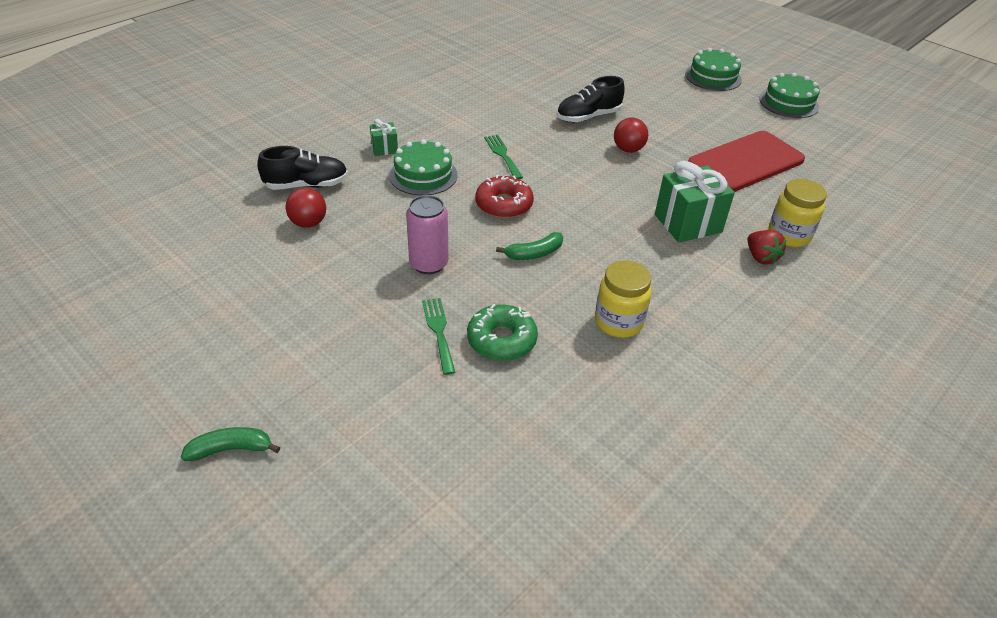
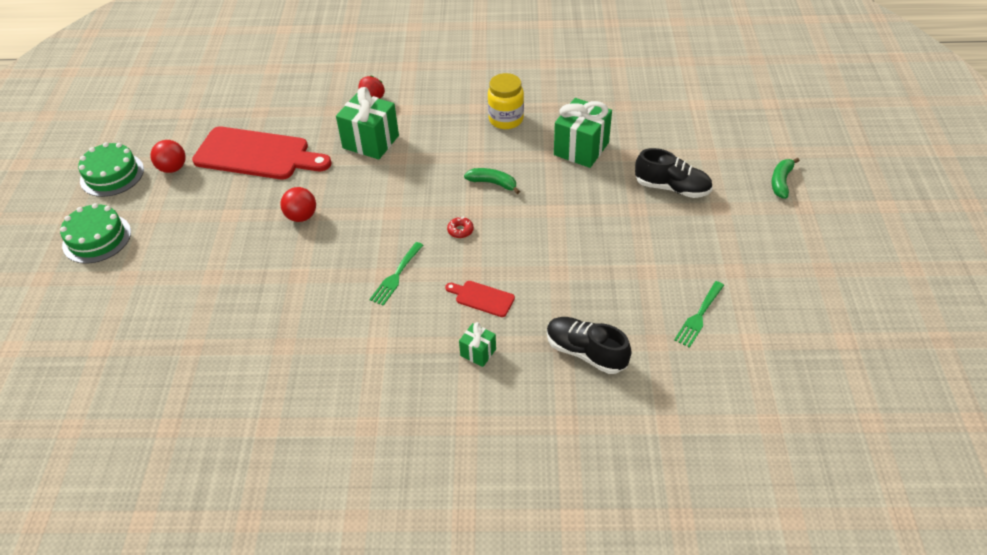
camera: 130 degrees left, 5 degrees up
green banana [181,427,280,461] -> green banana turned 75 degrees clockwise [771,158,800,199]
red ball [286,188,326,228] -> red ball moved to [150,140,186,173]
green cake [389,139,457,196] -> red cutting board [445,281,515,317]
pink can [406,195,448,274] -> none
green fork [422,298,455,375] -> green fork moved to [674,281,724,348]
green donut [467,304,538,361] -> green gift [554,98,612,168]
red donut [475,175,534,218] -> red donut [447,217,474,238], size x0.48
black shoe [557,76,625,122] -> black shoe moved to [635,148,713,198]
yellow jar [768,179,827,247] -> none

